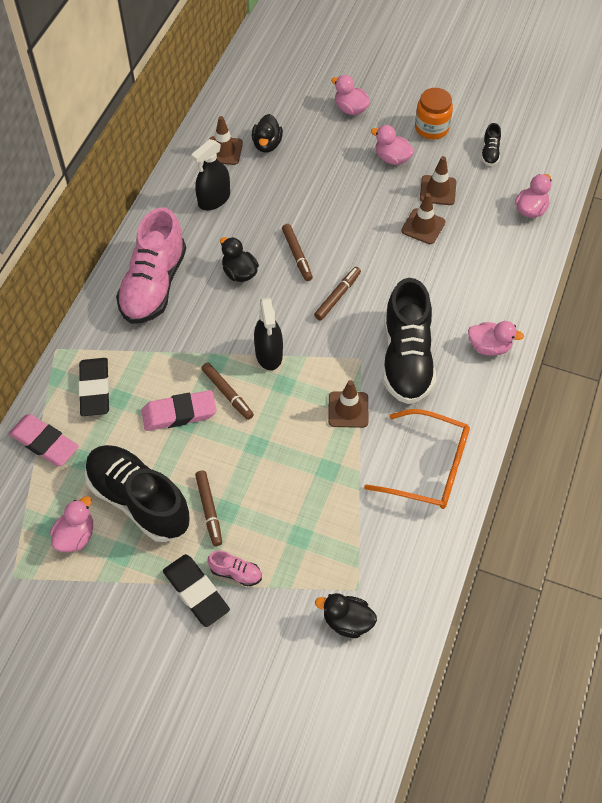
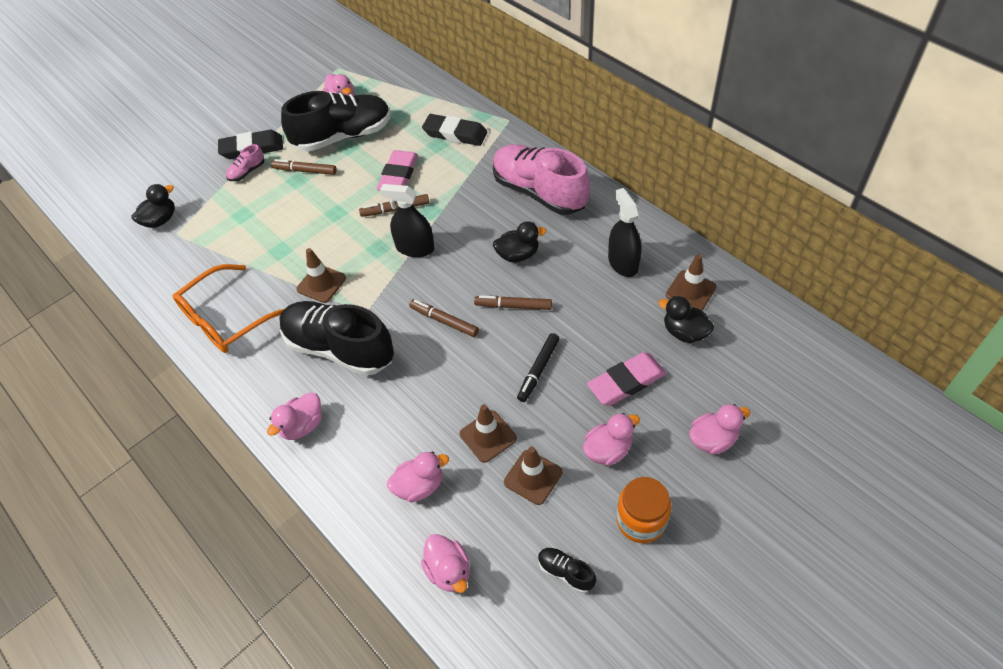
camera: 120 degrees right, 5 degrees down
pink eraser [9,414,79,466] -> pink eraser moved to [587,352,667,406]
brown marker [314,267,361,321] -> brown marker turned 150 degrees clockwise [409,299,479,337]
none -> pink duck [387,452,449,503]
none -> black marker [517,333,560,402]

